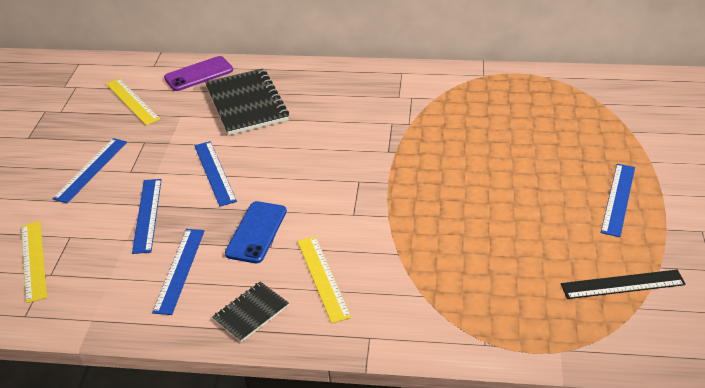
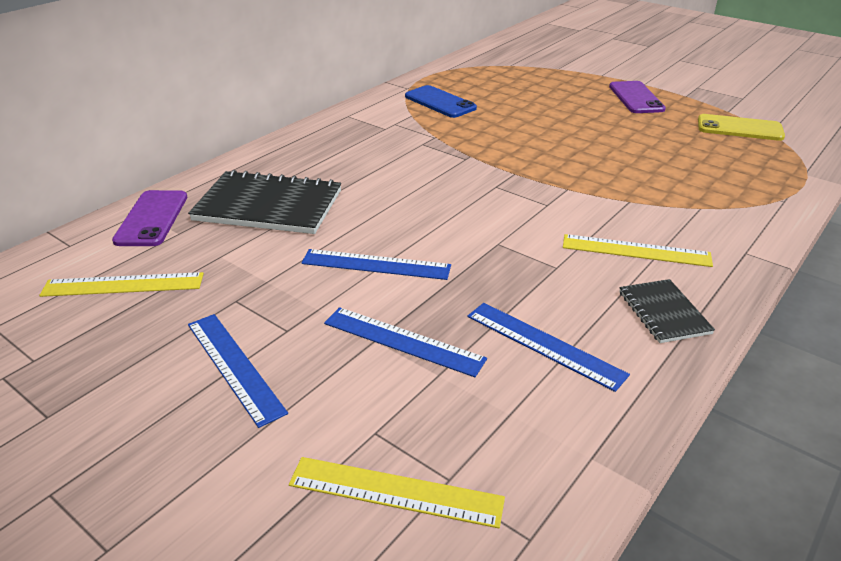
camera: 60 degrees left, 5 degrees down
blue phone [225,201,287,263] -> blue phone moved to [405,85,477,118]
black ruler [561,270,686,299] -> yellow phone [698,114,785,141]
blue ruler [601,164,635,237] -> purple phone [609,81,666,113]

